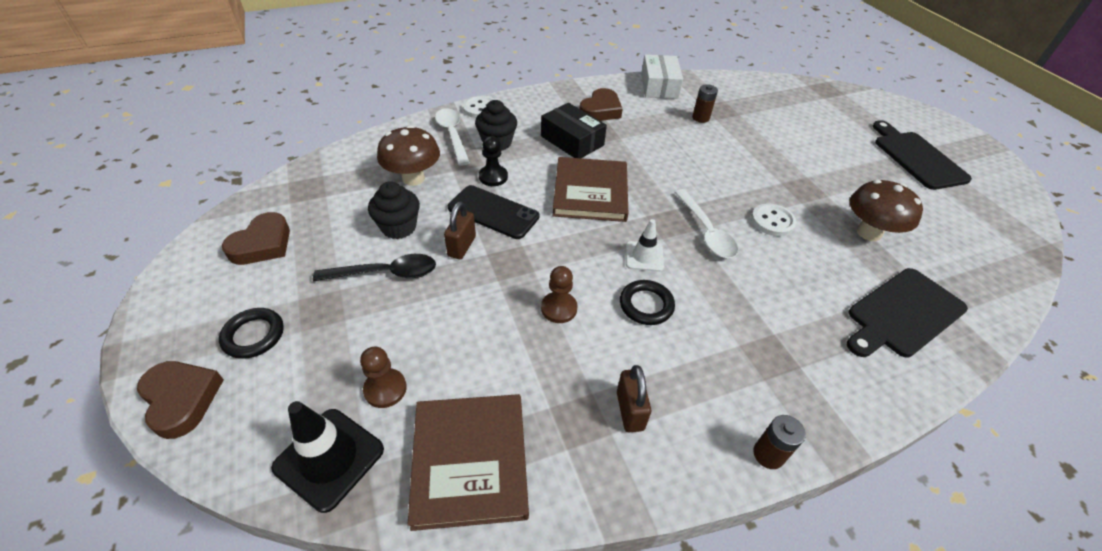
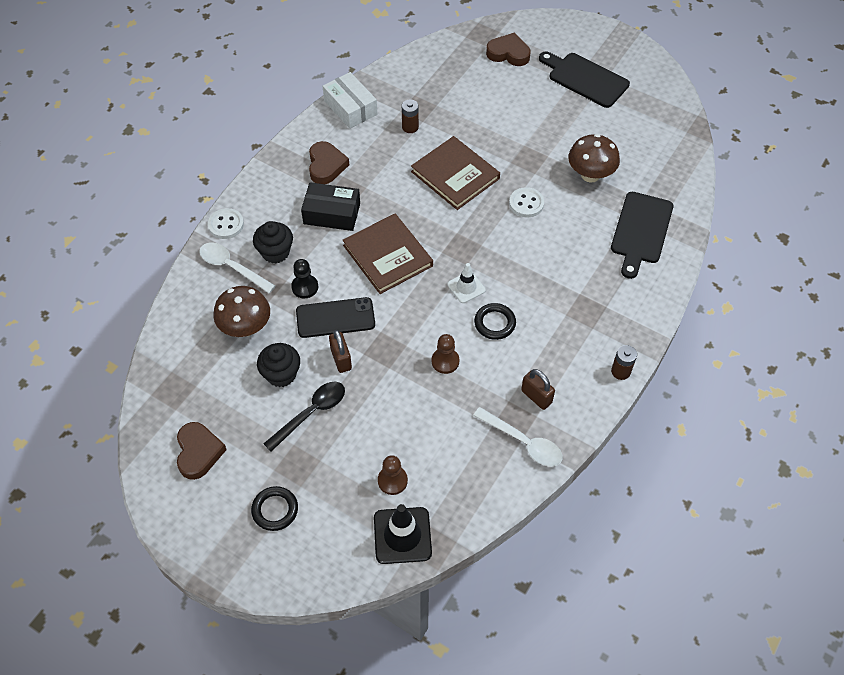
camera: 35 degrees left, 10 degrees up
brown heart [137,361,224,439] -> brown heart moved to [486,32,531,66]
brown book [408,394,529,531] -> brown book moved to [411,136,500,210]
white spoon [674,189,738,258] -> white spoon moved to [473,407,563,467]

